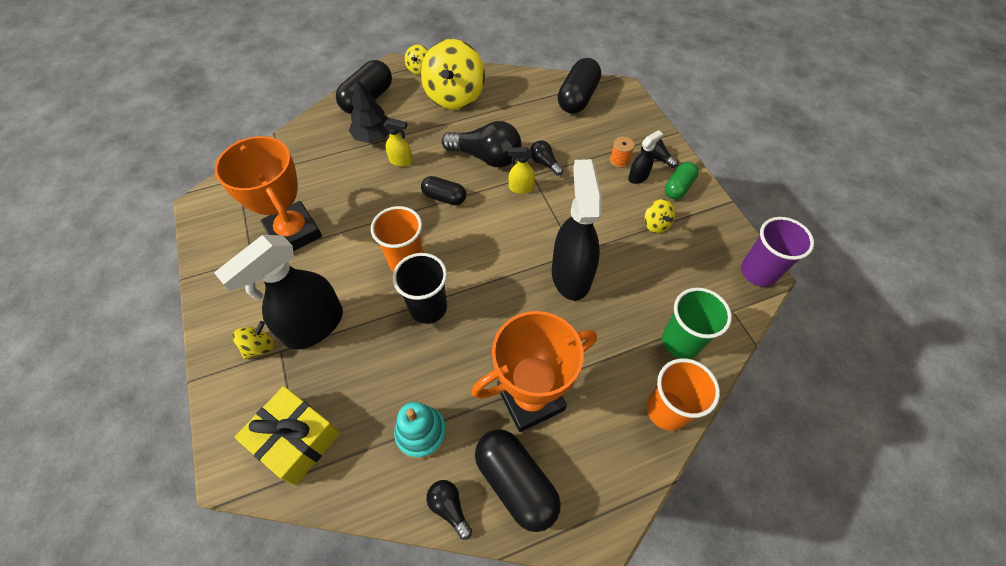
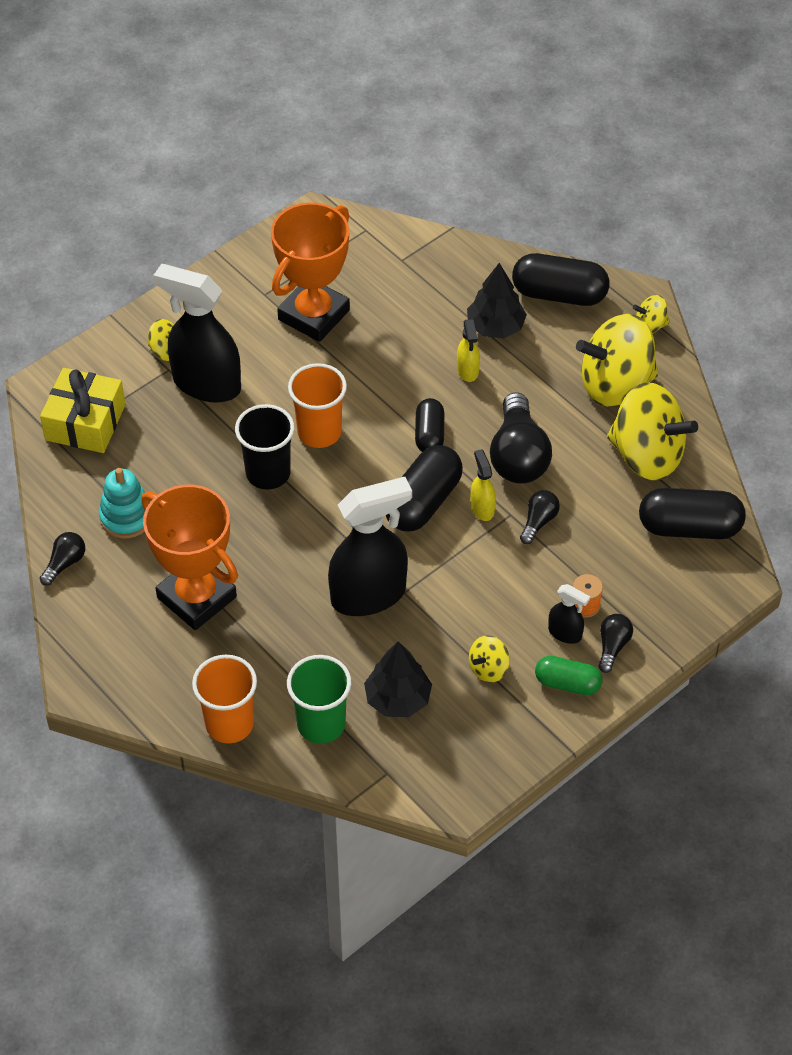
camera: 70 degrees right, 5 degrees down
black capsule [475,429,561,532] -> black capsule moved to [386,445,463,532]
purple cup [741,217,814,287] -> none
none -> black tree [364,641,432,717]
none -> yellow spinning top [607,382,698,480]

